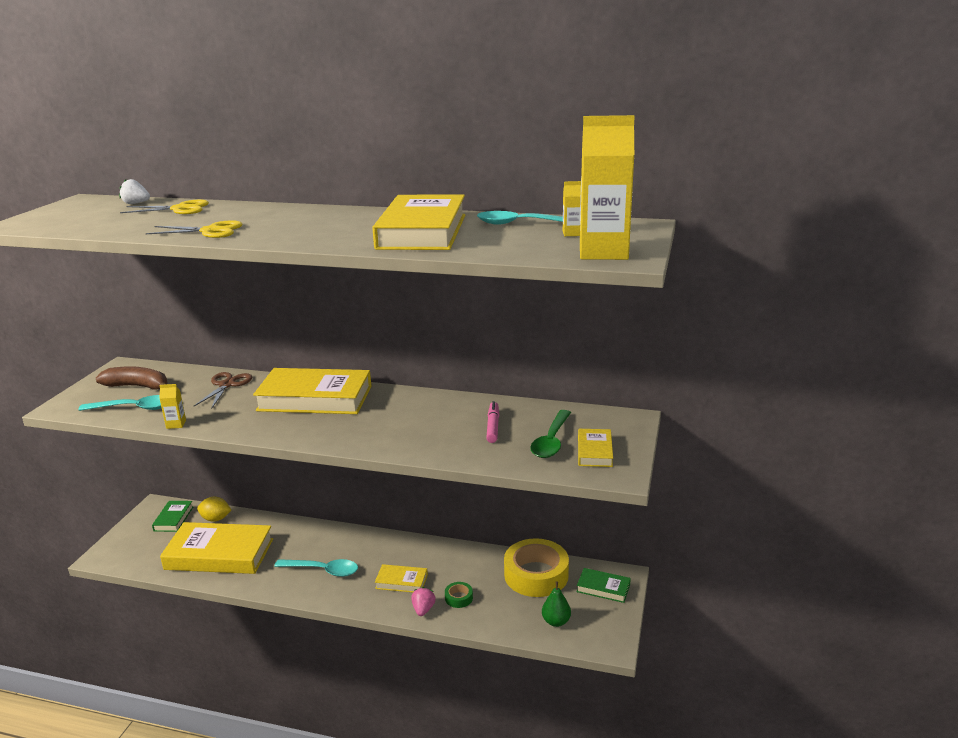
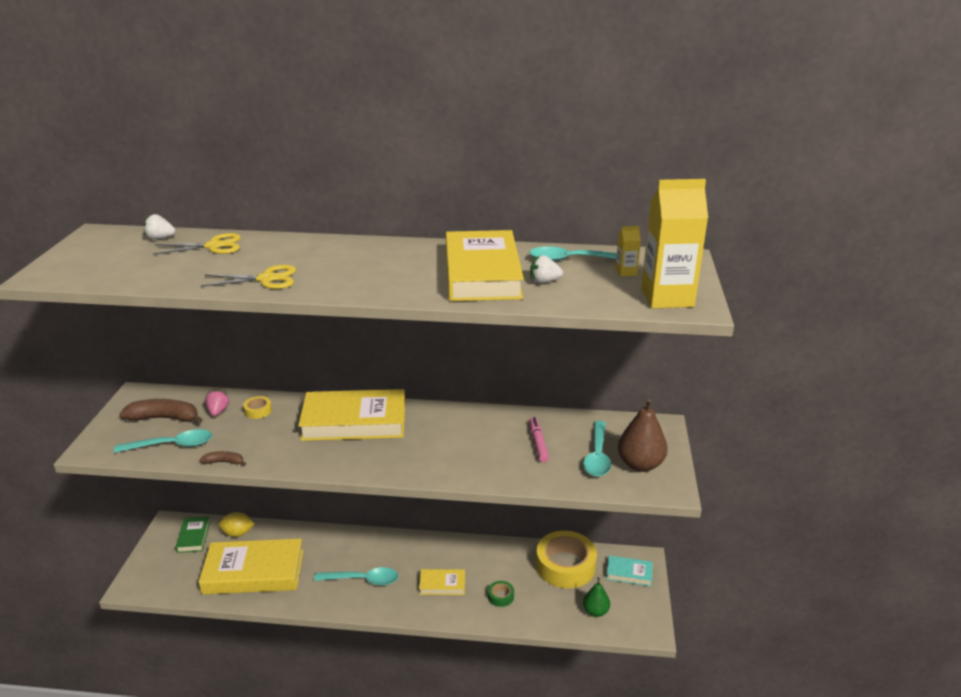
camera: 10 degrees left, 5 degrees up
yellow carton [159,384,186,429] -> brown banana [200,451,246,466]
brown scissors [193,372,252,409] -> yellow tape [243,396,272,419]
pink strawberry [411,587,436,616] -> pink strawberry moved to [205,390,229,416]
green spoon [530,410,571,458] -> turquoise spoon [583,421,611,477]
green book [577,568,631,603] -> turquoise book [606,555,653,586]
yellow book [578,429,613,467] -> brown pear [618,399,668,472]
none -> white strawberry [530,255,563,283]

